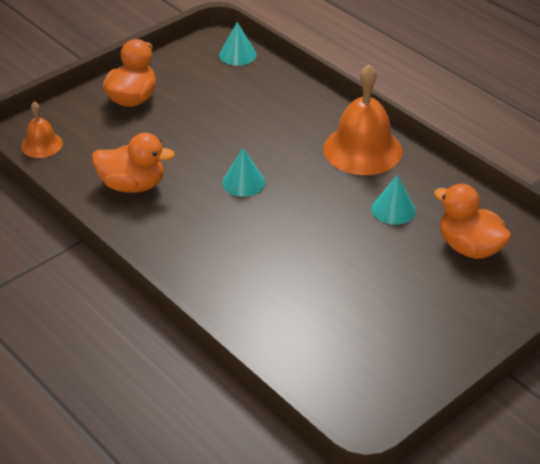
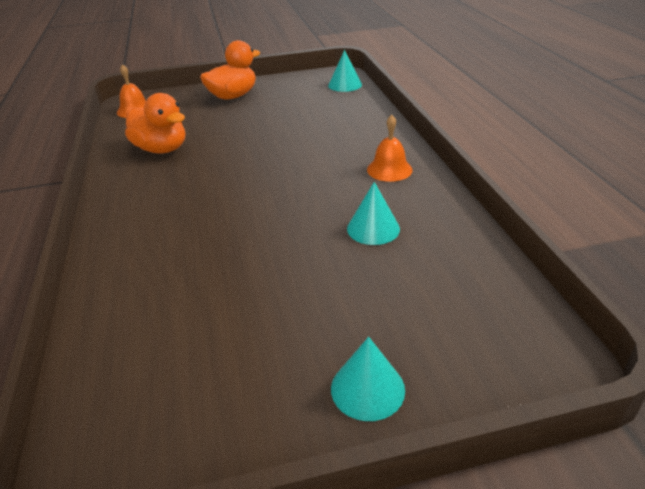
camera: 30 degrees right, 5 degrees down
turquoise cone [222,148,265,197] -> turquoise cone moved to [331,337,405,421]
orange bell [323,64,403,175] -> orange bell [367,115,413,182], size x0.53
orange duck [434,184,511,259] -> none

